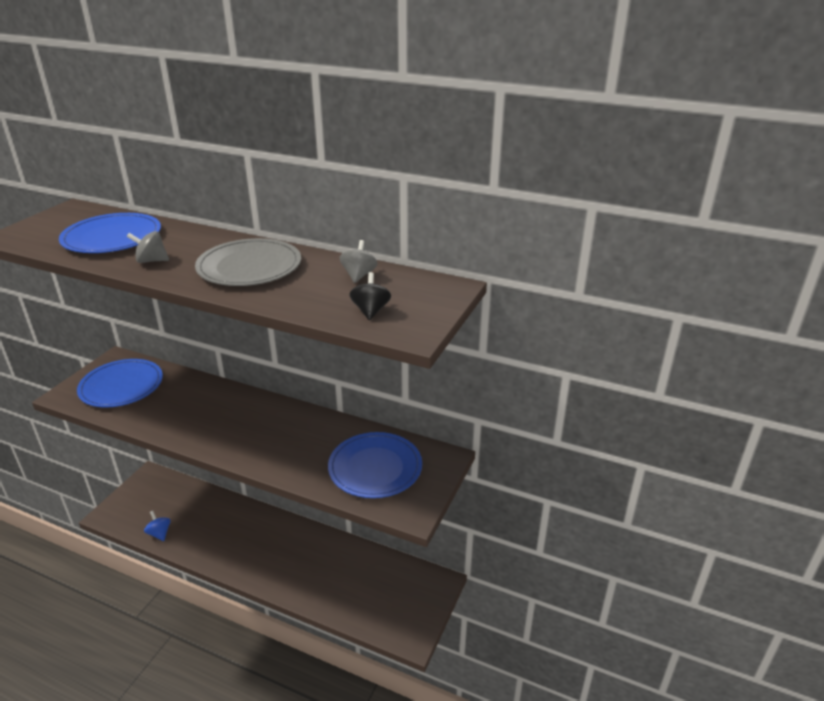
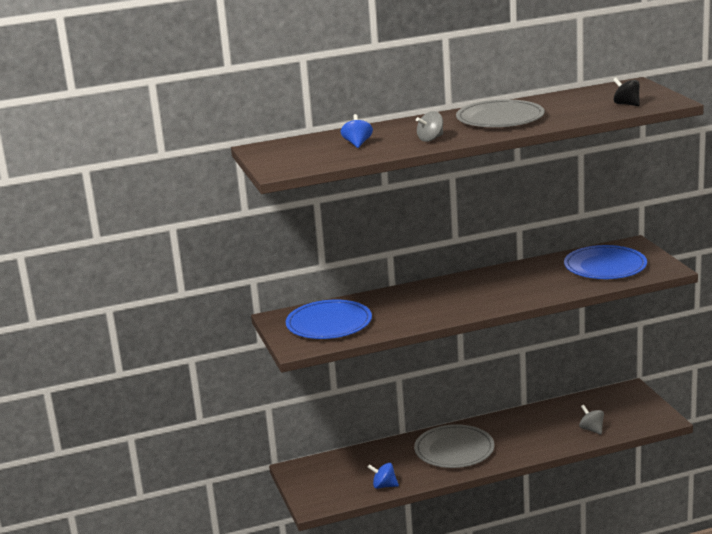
camera: 40 degrees left, 10 degrees down
blue plate [59,213,161,253] -> blue spinning top [341,114,373,148]
grey spinning top [340,240,377,283] -> grey spinning top moved to [579,405,604,435]
none -> grey plate [414,424,495,468]

